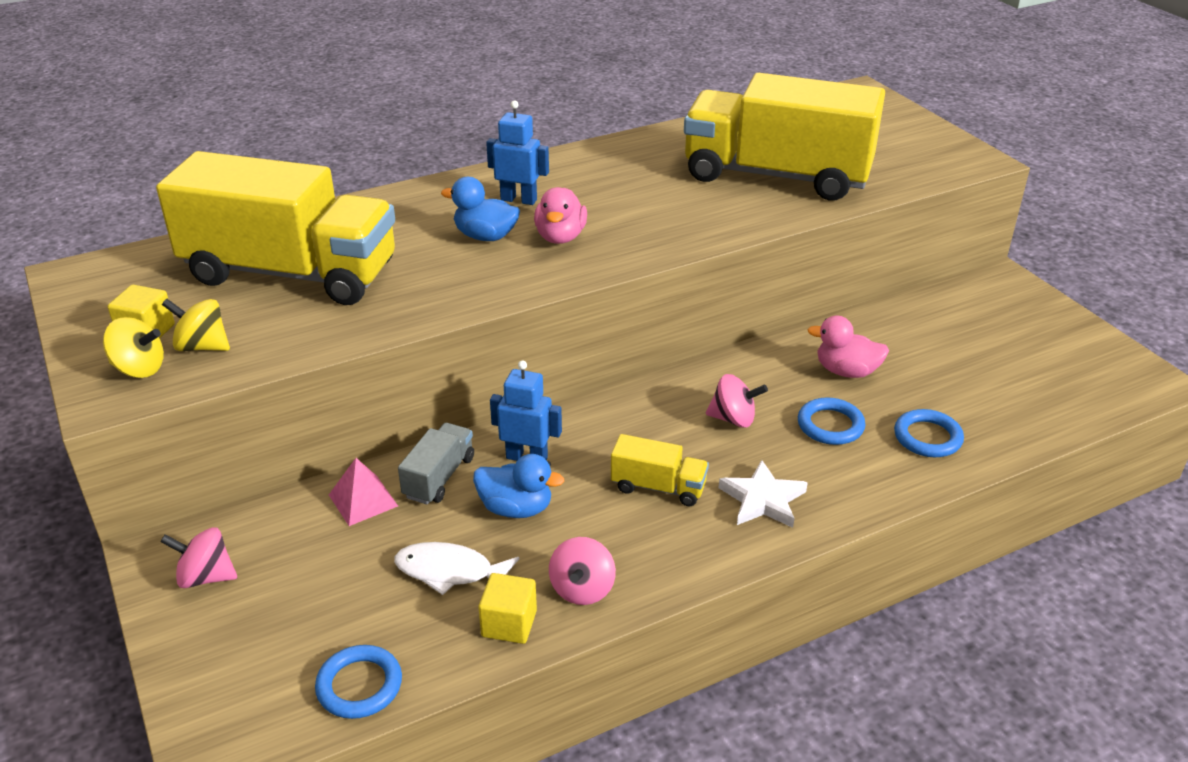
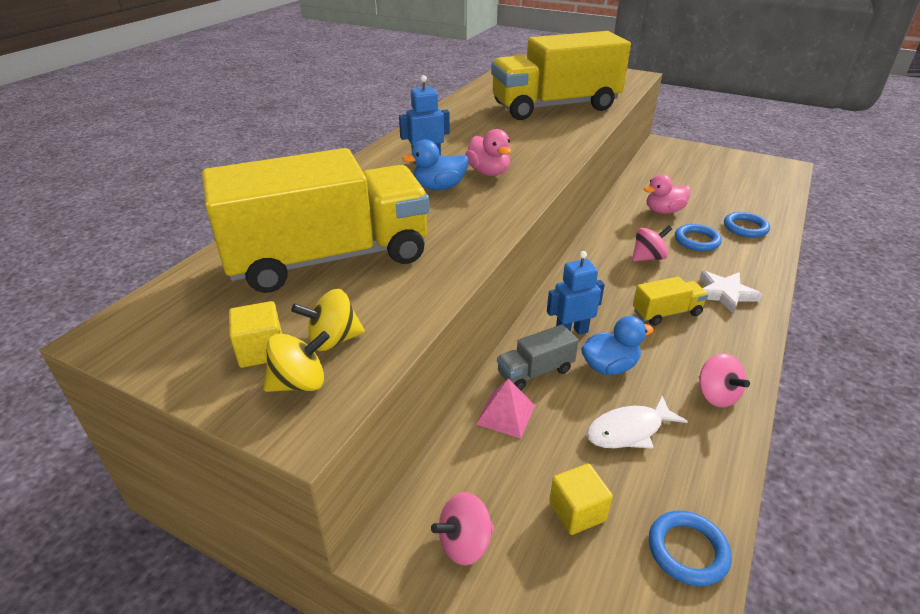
camera: 35 degrees left, 0 degrees up
grey truck [398,423,474,505] -> grey truck turned 105 degrees counterclockwise [497,324,579,391]
yellow cube [478,573,537,644] -> yellow cube moved to [549,464,613,535]

